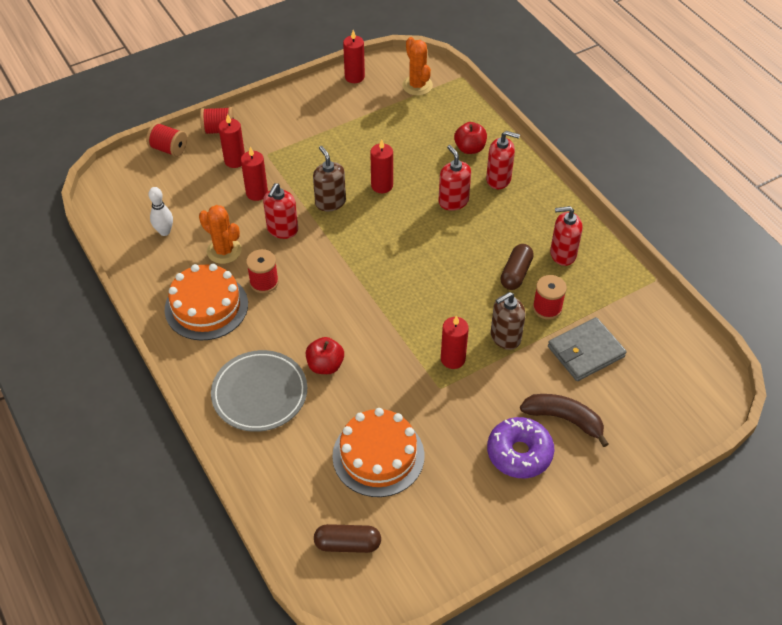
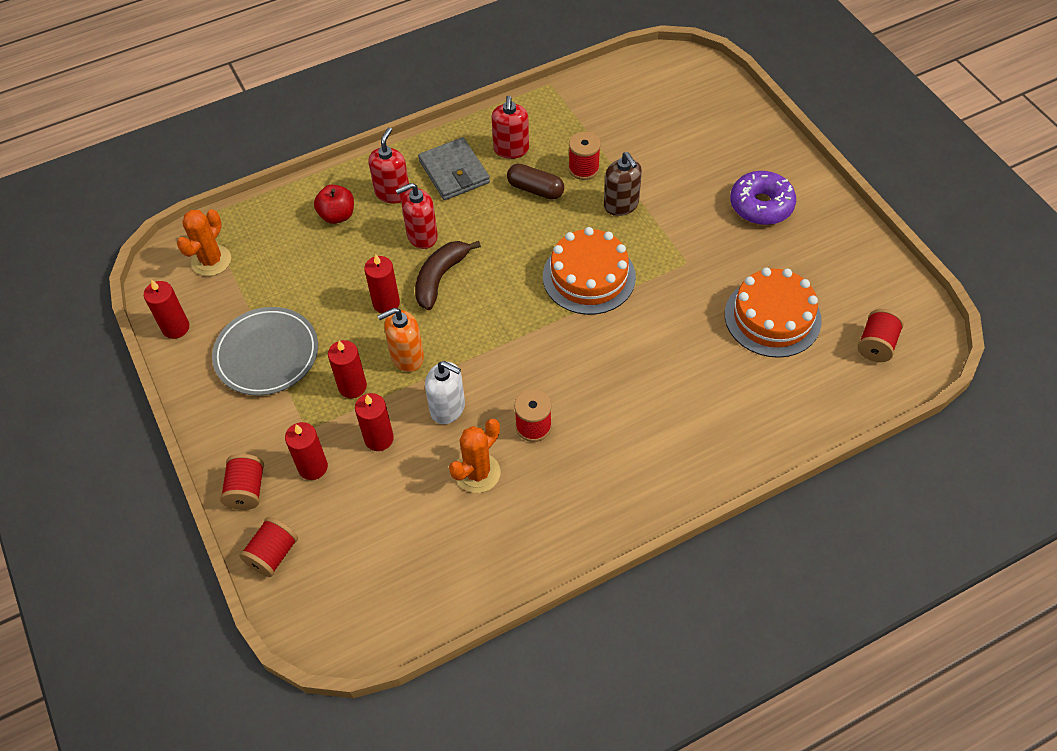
camera: 85 degrees left, 5 degrees up
white bowling pin [148,187,173,236] -> none
orange cake [165,264,248,341] -> orange cake moved to [543,227,636,315]
grey plate [211,350,307,432] -> grey plate moved to [212,307,318,396]
red soap dispenser [263,183,298,239] -> white soap dispenser [425,361,465,424]
red apple [306,337,344,374] -> none
brown soap dispenser [313,146,346,211] -> orange soap dispenser [378,308,424,372]
brown capsule [314,524,381,553] -> red spool [858,309,904,362]
orange cactus [402,37,433,96] -> orange cactus turned 45 degrees counterclockwise [177,209,231,276]
red candle [441,316,469,369] -> red candle moved to [328,340,367,398]
brown banana [520,394,609,447] -> brown banana moved to [415,241,481,310]
grey wallet [548,317,627,381] -> grey wallet moved to [418,137,490,200]

